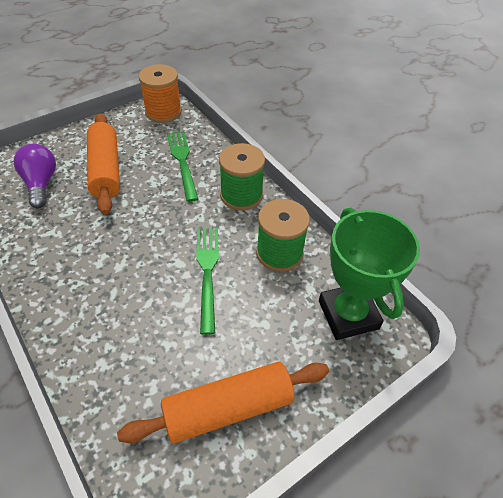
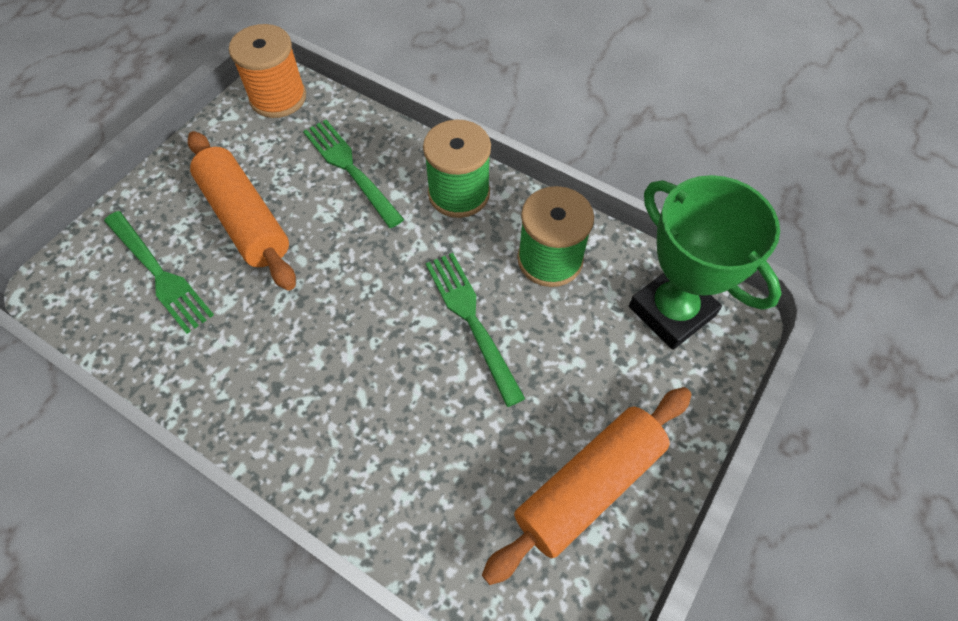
camera: 20 degrees left, 10 degrees up
purple light bulb [14,144,56,208] -> green fork [104,211,214,334]

